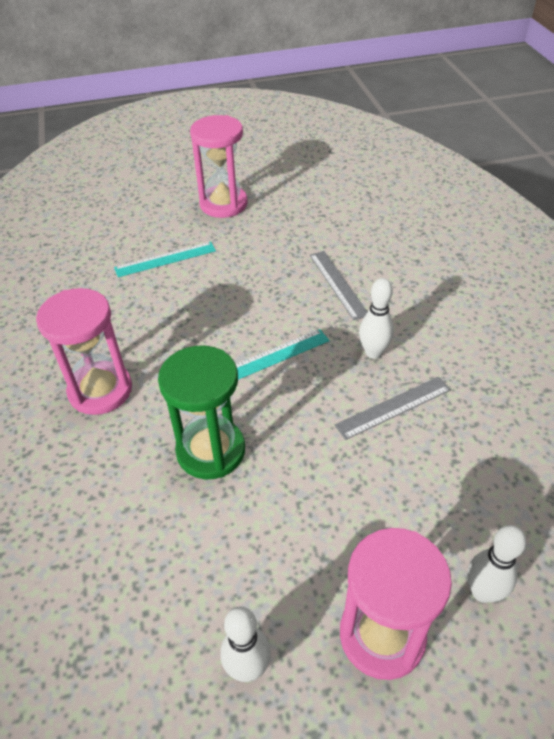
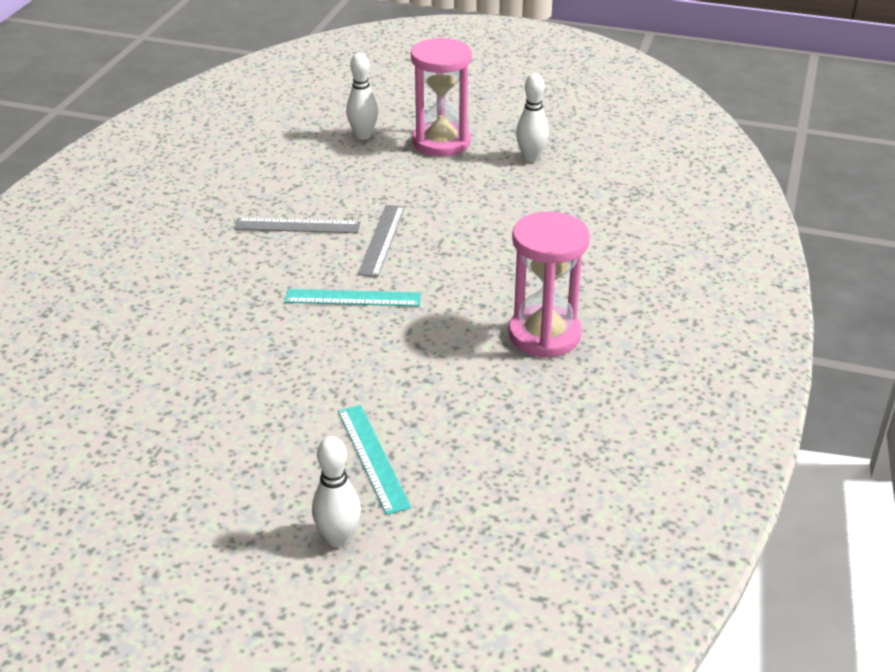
camera: 150 degrees left, 10 degrees down
turquoise ruler [114,242,216,277] -> turquoise ruler turned 60 degrees clockwise [338,405,411,515]
green hourglass [158,346,245,479] -> none
pink hourglass [190,115,248,218] -> none
grey ruler [310,251,367,320] -> grey ruler moved to [358,205,405,277]
white bowling pin [359,278,394,359] -> white bowling pin moved to [312,436,361,548]

